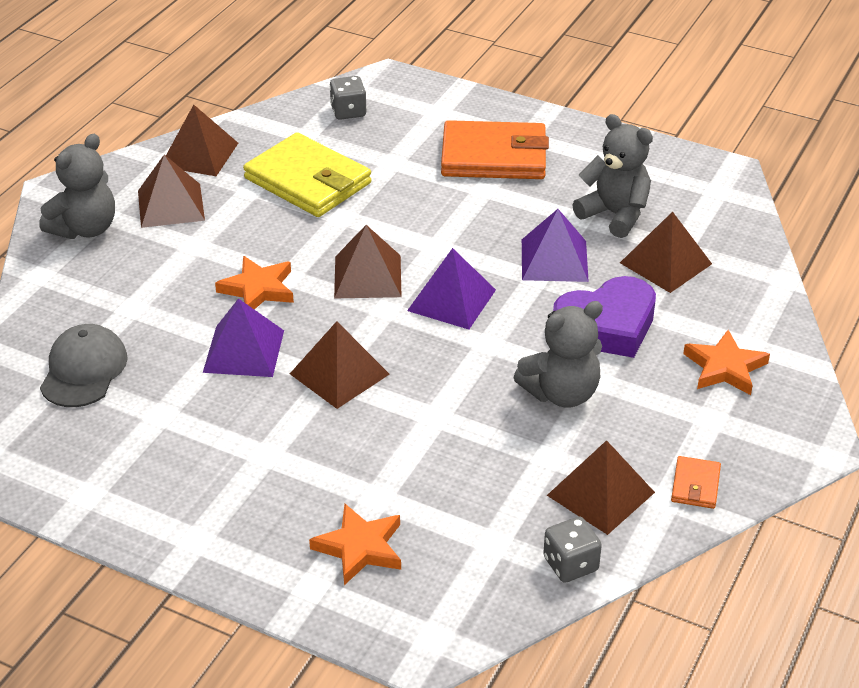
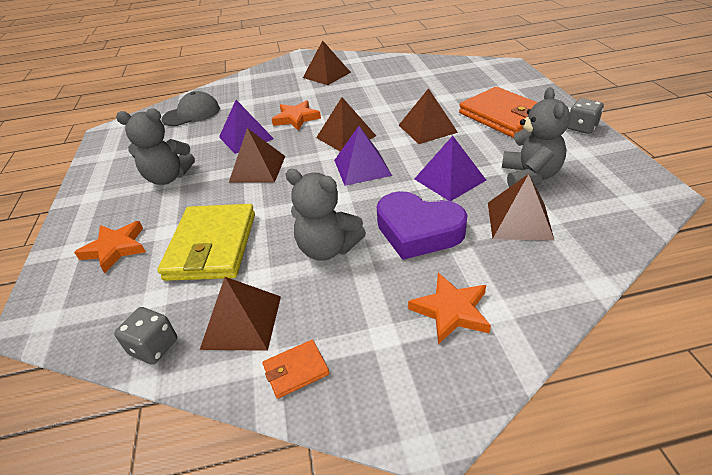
camera: 55 degrees right, 0 degrees up
grey teddy bear [39,134,115,239] -> grey teddy bear moved to [116,108,195,185]
brown pyramid [166,105,238,176] -> brown pyramid moved to [399,88,458,144]
yellow wallet [243,132,371,217] -> yellow wallet moved to [158,204,255,281]
grey dice [330,76,367,120] -> grey dice moved to [568,98,604,134]

